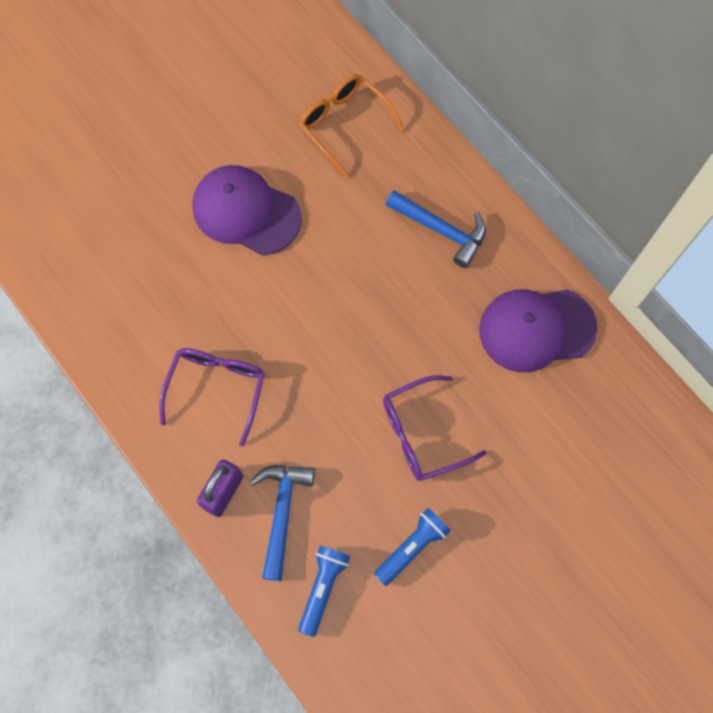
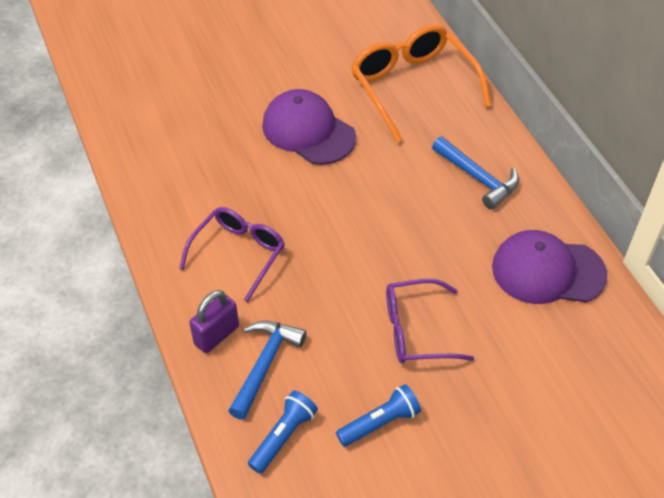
camera: 15 degrees right, 20 degrees down
orange glasses [299,74,404,177] -> orange glasses [351,24,491,143], size x1.52

